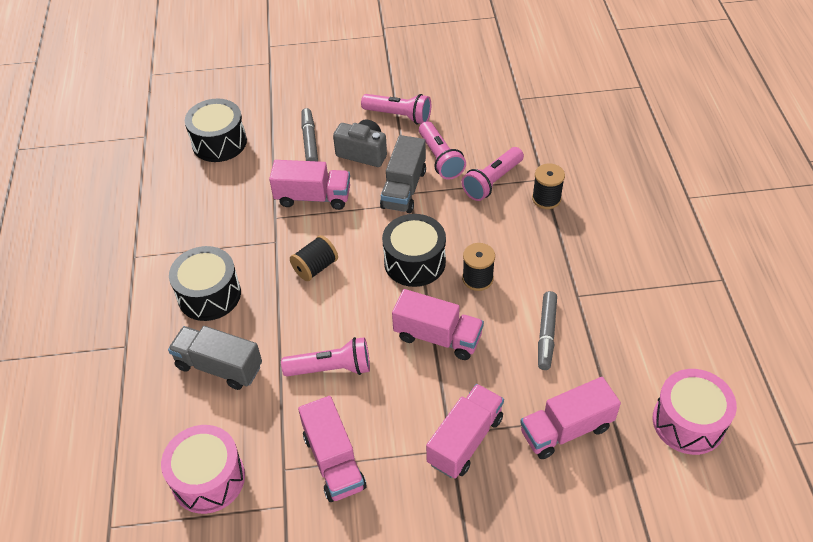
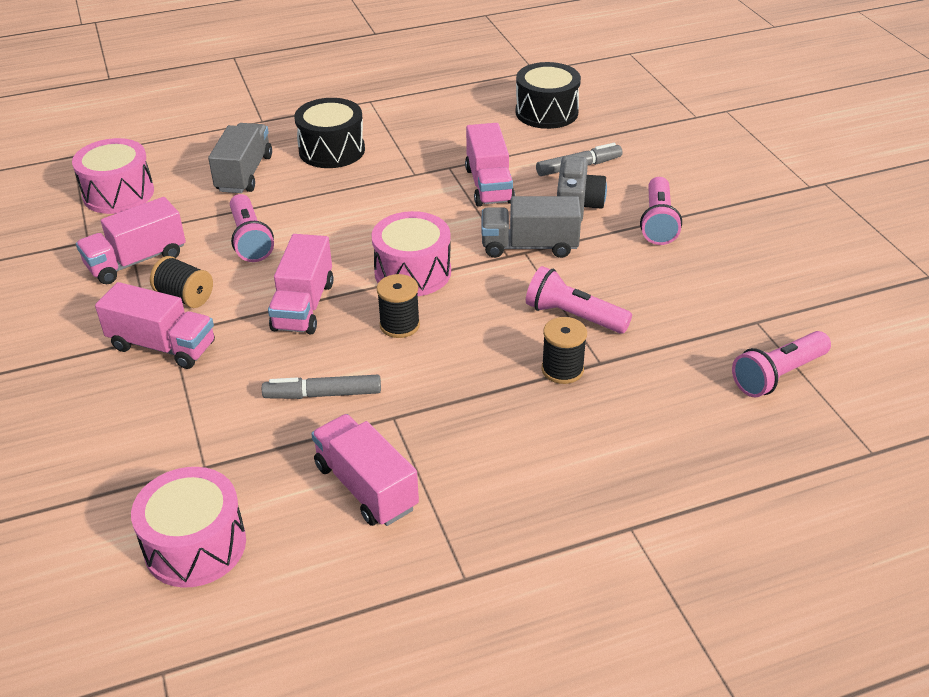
camera: 75 degrees right, 10 degrees down
black spool [290,235,338,281] -> black spool moved to [150,256,213,308]
black drum [382,214,446,287] -> pink drum [371,211,451,296]
pink flashlight [419,121,466,180] -> pink flashlight moved to [732,331,831,397]
pink truck [520,377,621,459] -> pink truck moved to [311,414,419,526]

